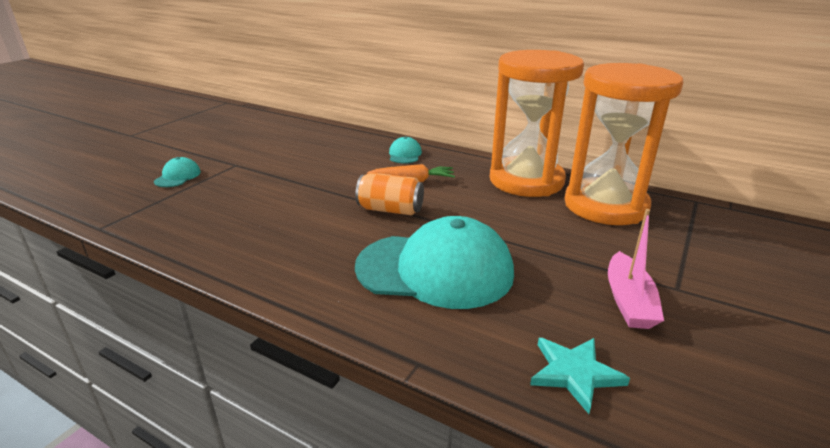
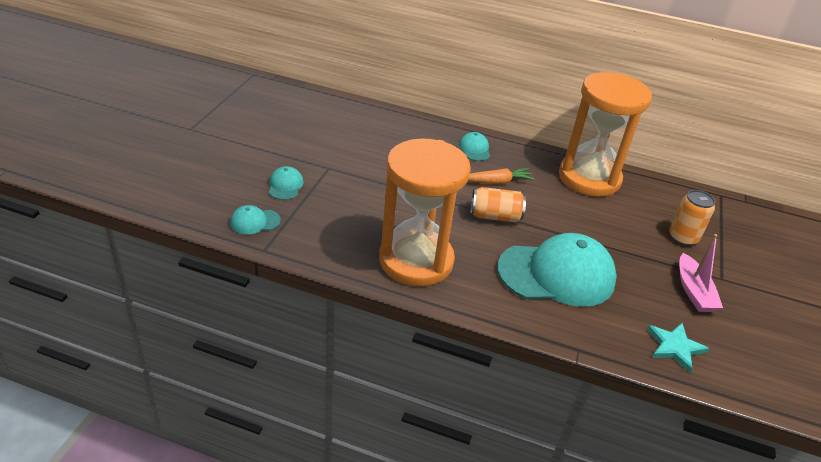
camera: 15 degrees left, 10 degrees up
orange hourglass [564,63,683,225] -> orange hourglass moved to [379,138,471,286]
none -> turquoise cap [230,205,281,234]
none -> orange can [669,190,715,246]

